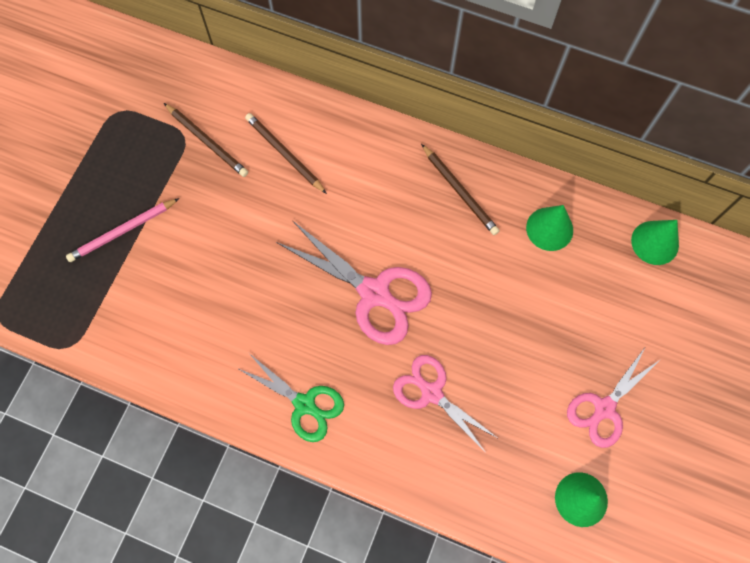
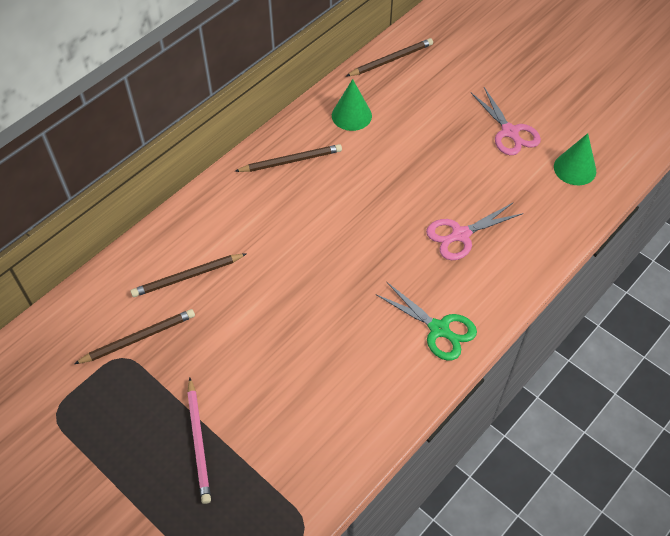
camera: 70 degrees left, 15 degrees down
green scissors [237,353,344,442] -> green scissors turned 75 degrees clockwise [376,282,477,361]
pink scissors [276,221,432,345] -> none
green cone [631,220,679,265] -> brown pencil [346,38,433,76]

